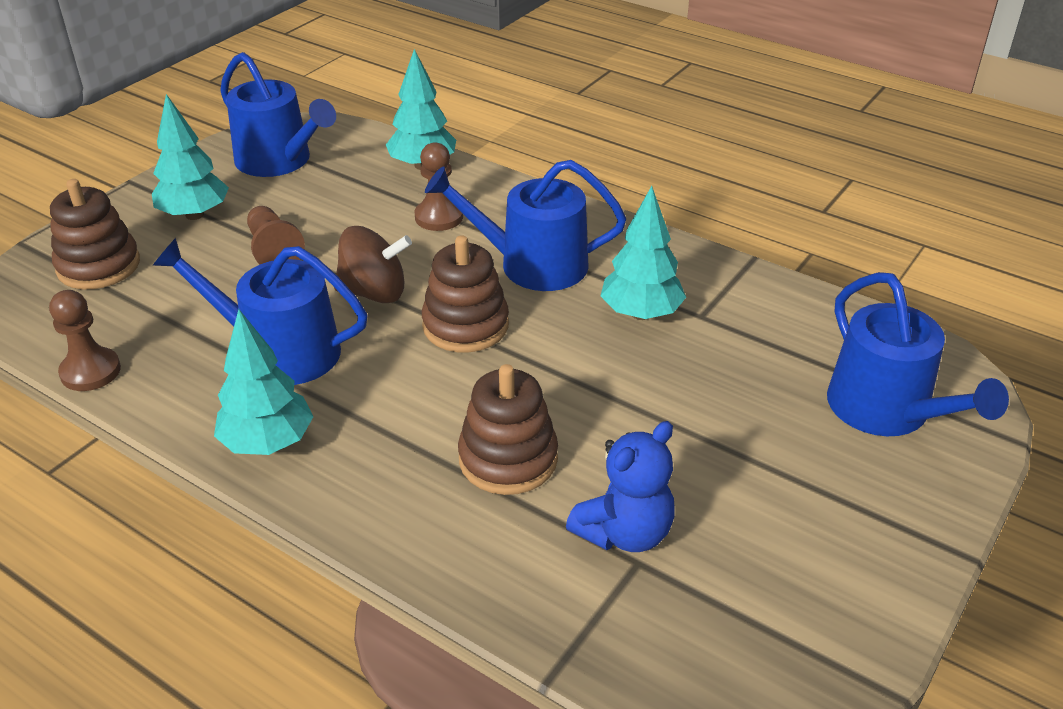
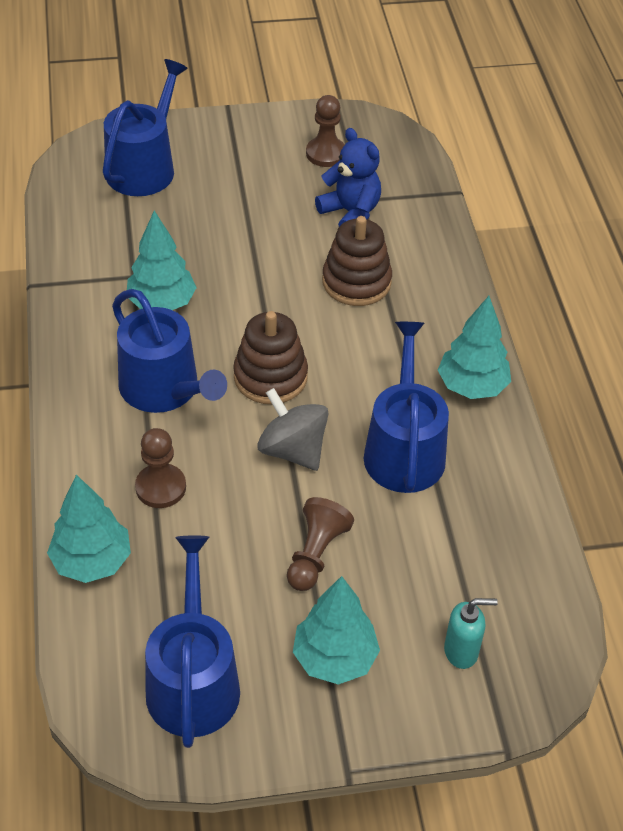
camera: 135 degrees left, 10 degrees up
brown pawn [49,290,121,391] -> brown pawn moved to [306,95,345,167]
brown stacking toy [50,179,140,289] -> turquoise soap dispenser [444,598,498,669]
blue watering can [153,238,368,385] -> blue watering can turned 150 degrees counterclockwise [364,322,449,493]
brown spinning top [334,226,412,303] -> grey spinning top [257,388,329,471]
blue teddy bear [566,421,675,552] -> blue teddy bear turned 45 degrees clockwise [315,128,381,227]

